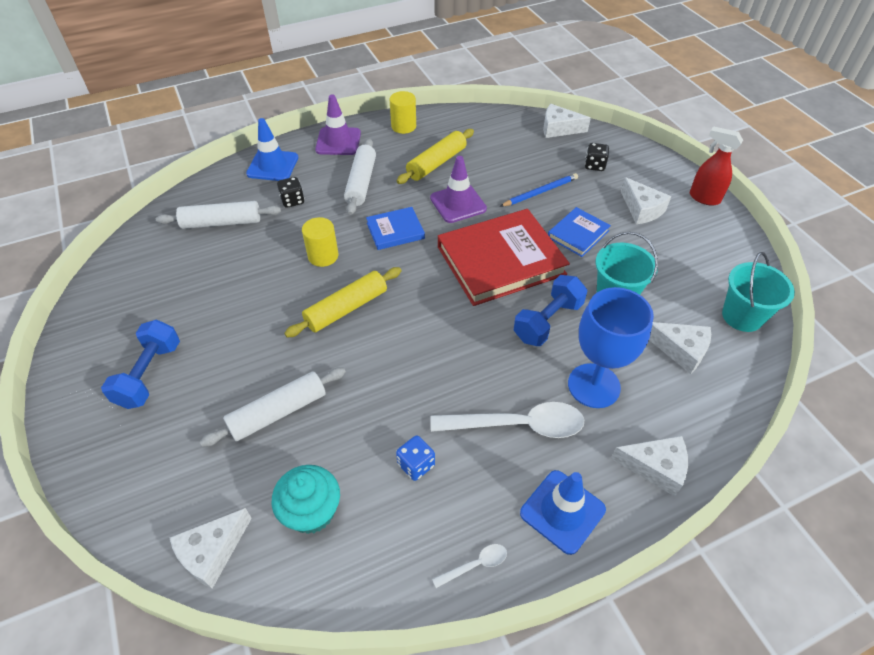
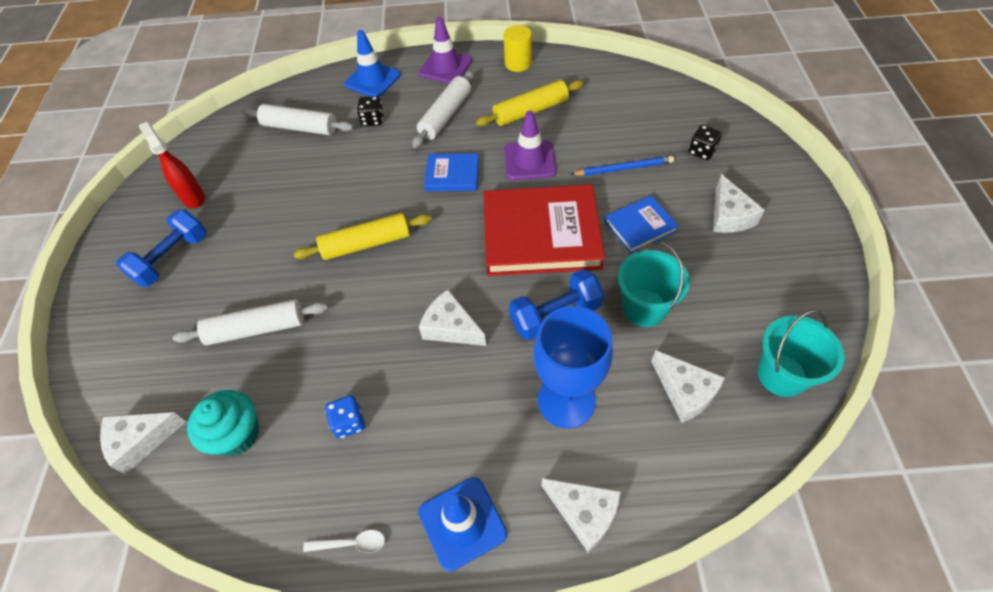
camera: 25 degrees right, 5 degrees up
yellow cylinder [302,217,338,267] -> none
white spoon [431,402,584,438] -> none
white cheese [543,104,591,138] -> white cheese moved to [419,290,486,346]
red spray bottle [690,126,743,205] -> red spray bottle moved to [138,122,205,208]

